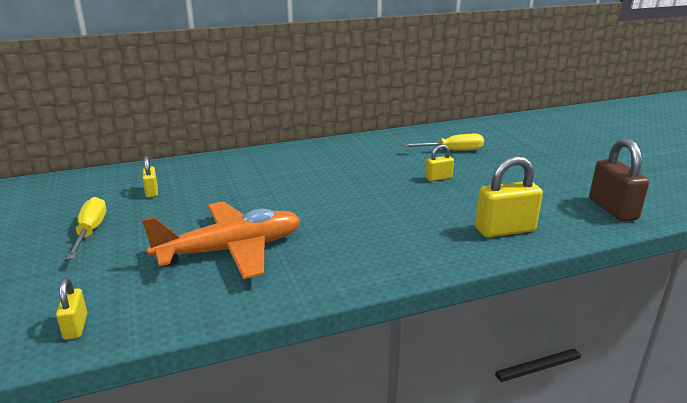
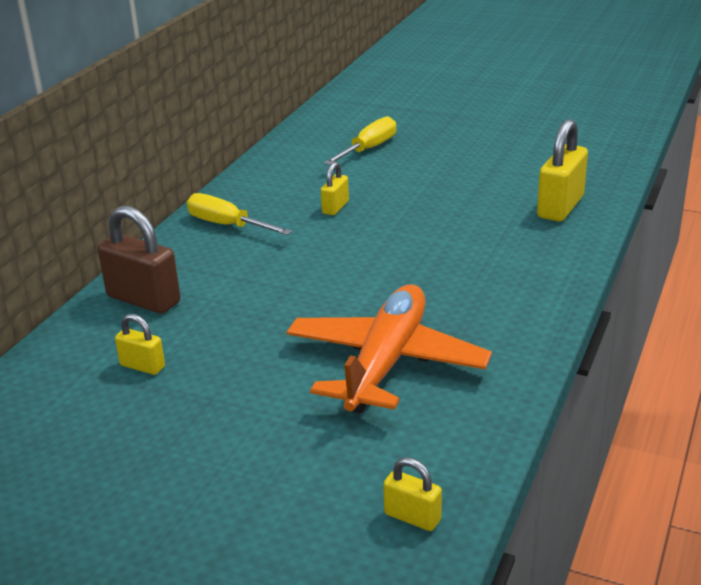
camera: 45 degrees left, 5 degrees up
yellow screwdriver [66,197,106,259] -> yellow screwdriver moved to [187,193,292,235]
yellow padlock [425,144,454,181] -> yellow padlock moved to [321,162,349,215]
brown padlock [589,138,649,221] -> brown padlock moved to [98,206,181,314]

